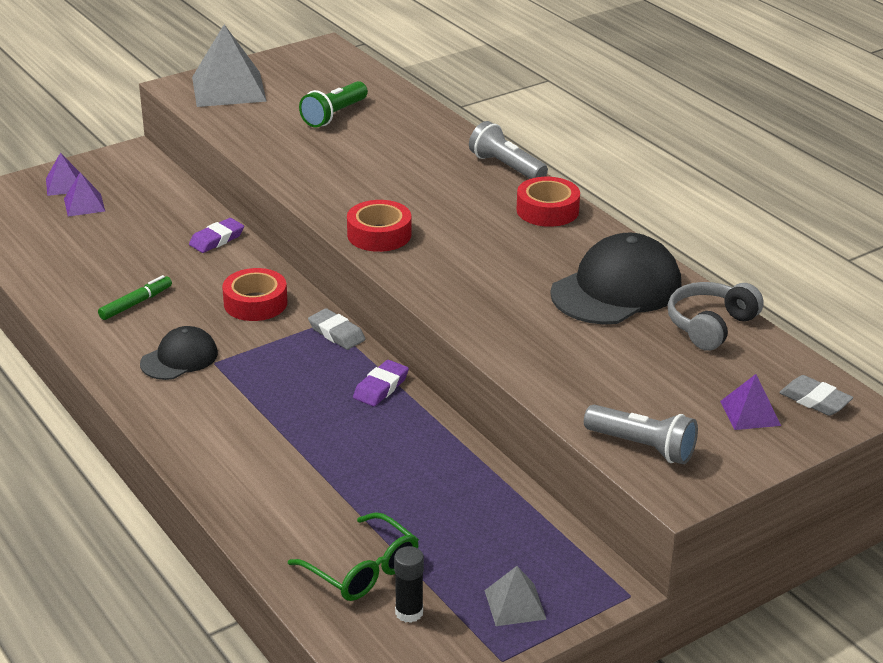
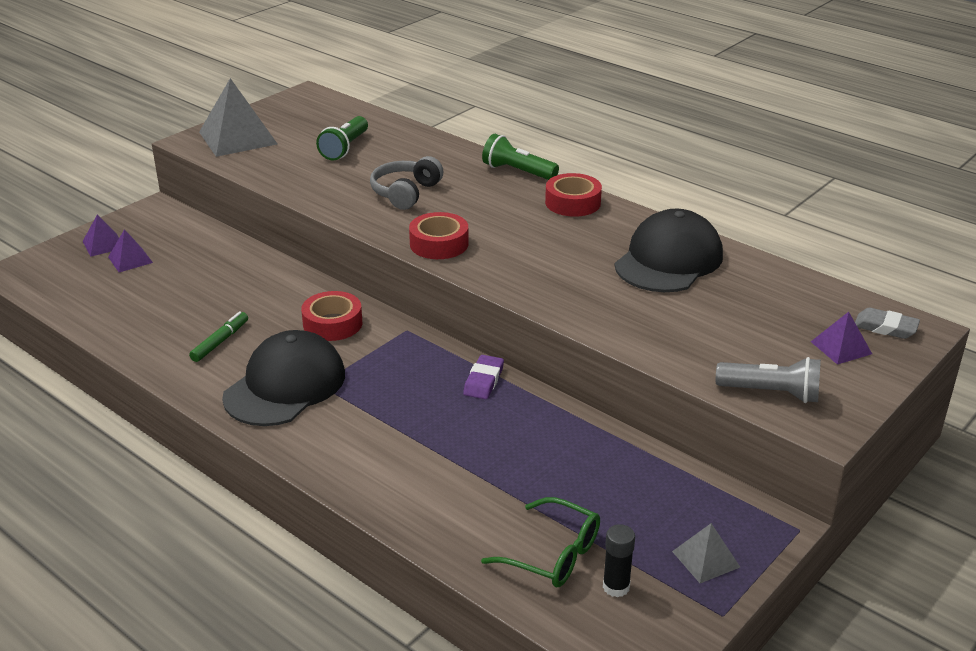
camera: 15 degrees left, 0 degrees up
black cap [140,326,218,380] -> black cap [222,330,345,426], size x1.74
purple eraser [189,218,244,253] -> none
grey eraser [308,308,366,350] -> none
grey flashlight [469,121,548,179] -> green flashlight [482,134,559,180]
grey headphones [668,282,764,351] -> grey headphones moved to [370,156,444,210]

